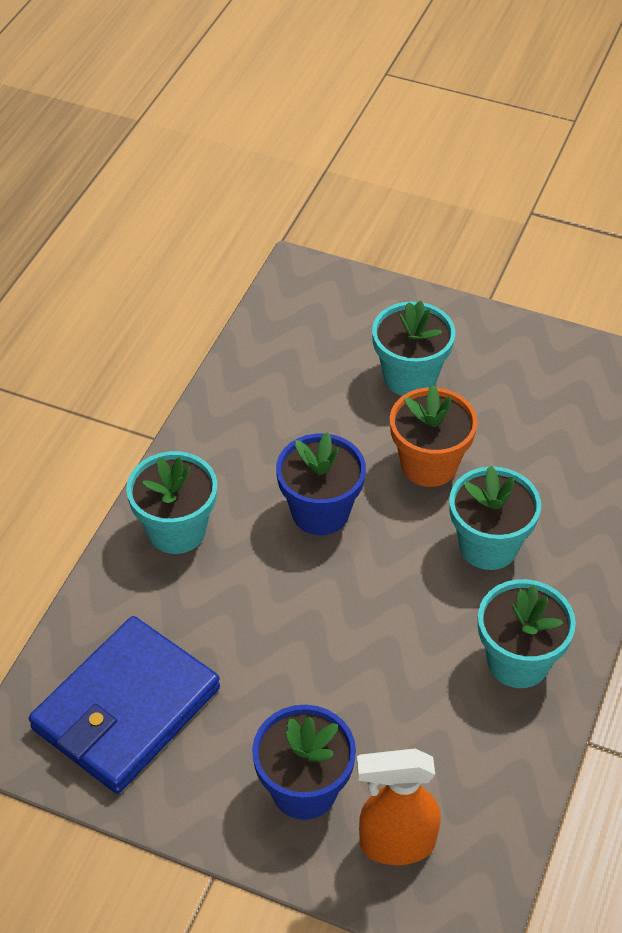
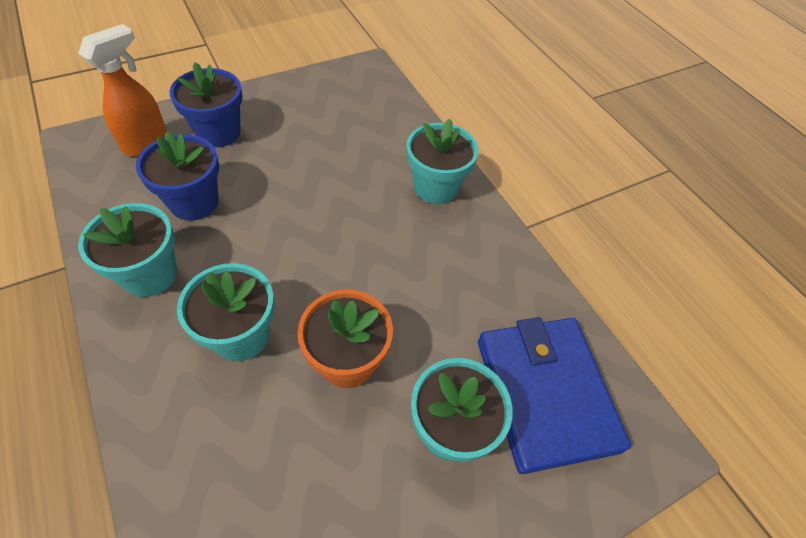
camera: 125 degrees right, 5 degrees up
blue wallet [29,616,220,794] -> blue wallet moved to [478,317,631,474]
blue flower pot [276,432,366,535] -> blue flower pot moved to [136,131,219,221]

